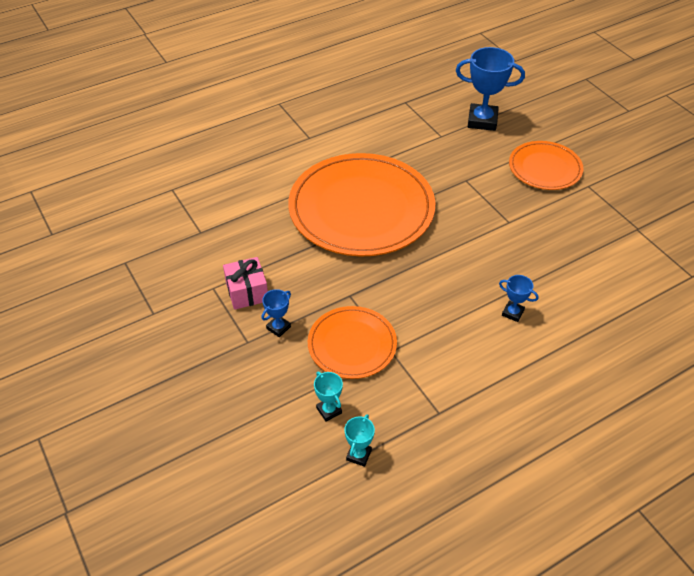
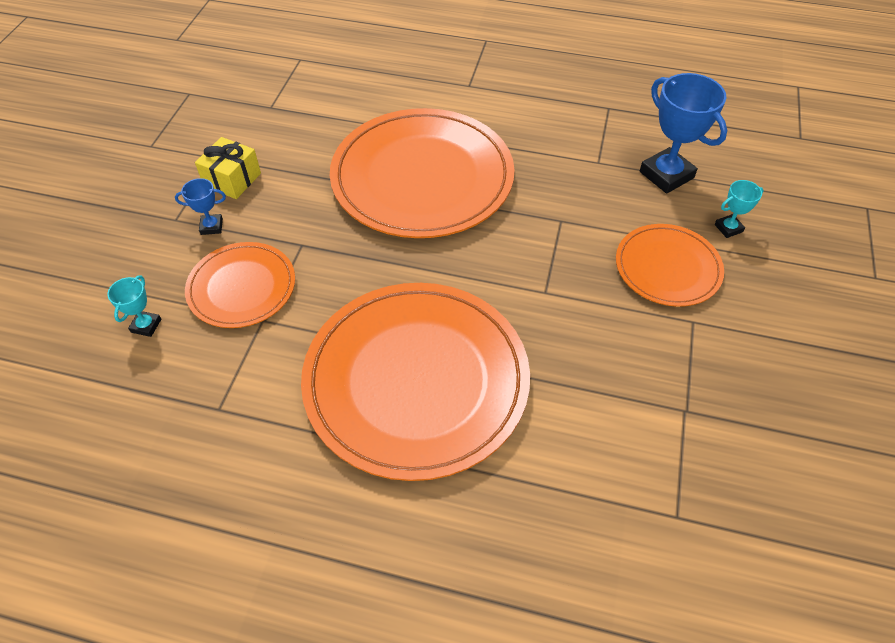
camera: 45 degrees right, 5 degrees up
pink gift [223,257,268,310] -> yellow gift [195,137,261,199]
turquoise trophy [344,414,375,467] -> turquoise trophy moved to [715,180,764,238]
blue trophy [499,275,539,322] -> orange plate [301,283,530,481]

